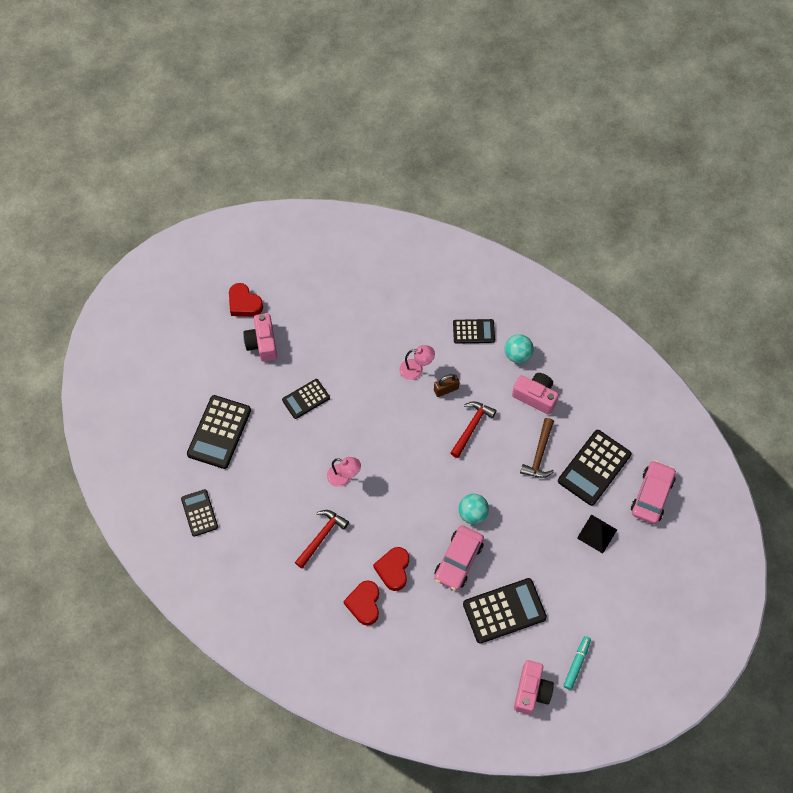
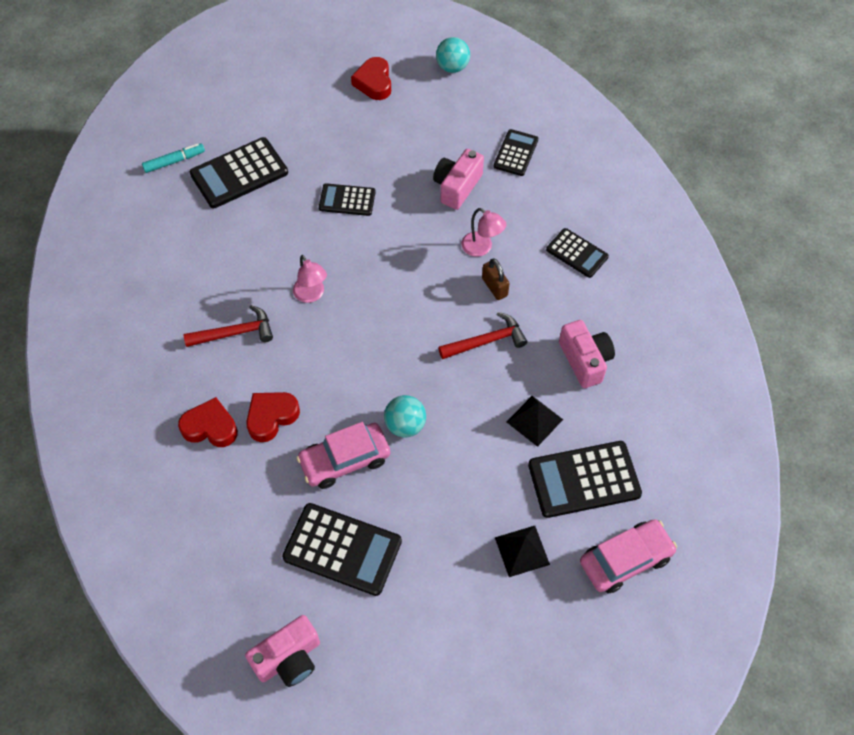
camera: 40 degrees right, 5 degrees down
black calculator [181,489,218,537] -> black calculator moved to [493,129,538,176]
pink camera [243,313,277,362] -> pink camera moved to [433,149,484,210]
red heart [344,580,379,625] -> red heart turned 60 degrees clockwise [178,397,238,447]
brown padlock [434,374,460,397] -> brown padlock turned 45 degrees clockwise [482,258,510,300]
turquoise ball [505,334,534,363] -> turquoise ball moved to [436,37,470,73]
brown hammer [520,418,554,478] -> black pyramid [507,396,563,447]
turquoise marker [563,636,591,690] -> turquoise marker moved to [142,143,205,173]

